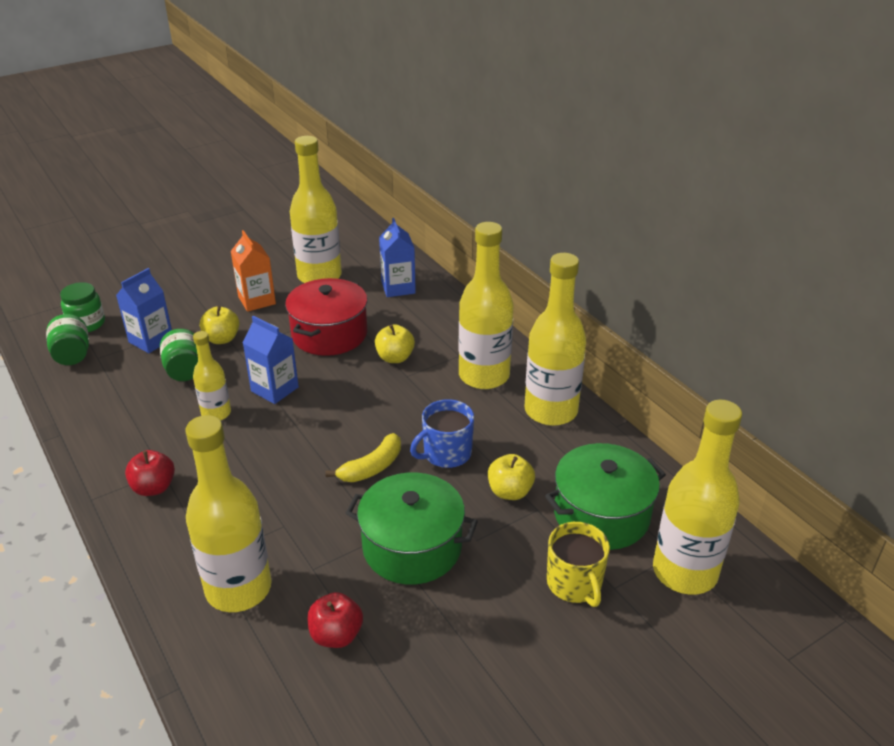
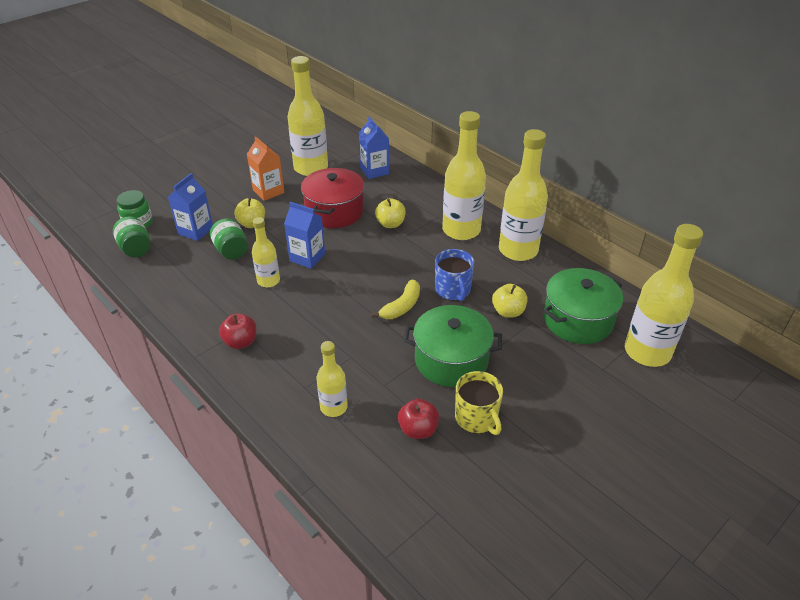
camera: 10 degrees left, 5 degrees up
yellow bottle [185,415,272,612] -> yellow bottle [316,341,348,417], size x0.55
blue mug [410,399,474,468] -> blue mug turned 60 degrees counterclockwise [435,249,474,301]
yellow mug [547,522,610,607] -> yellow mug moved to [455,371,503,435]

